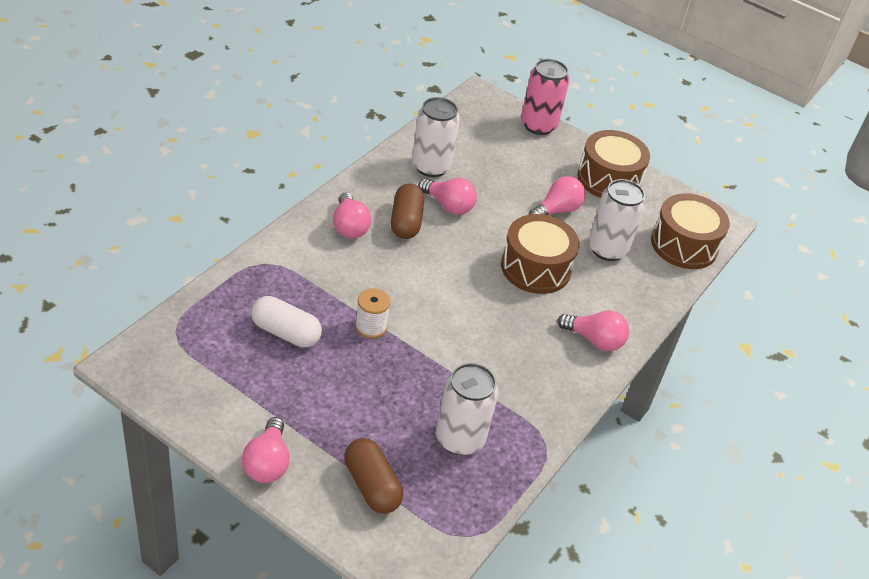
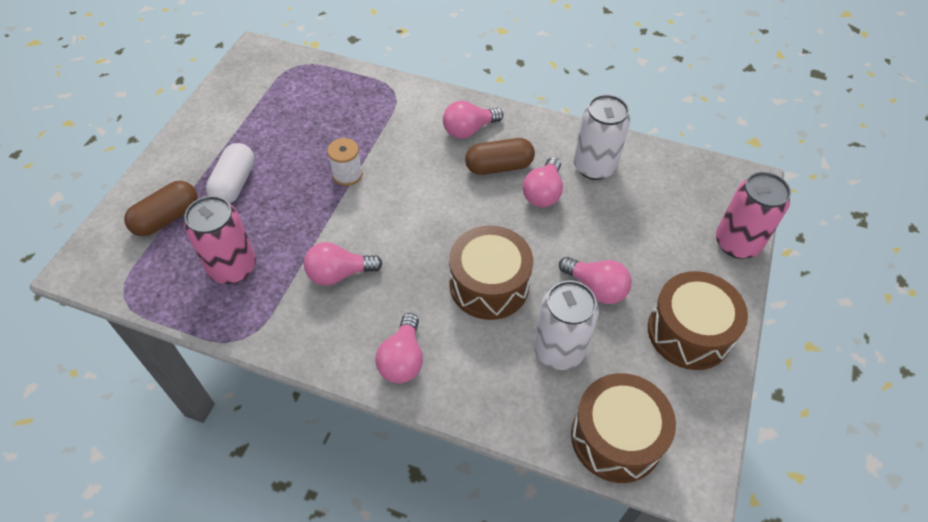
camera: 80 degrees right, 10 degrees up
pink light bulb [242,417,290,483] -> pink light bulb moved to [304,242,383,286]
white capsule [251,296,322,347] -> white capsule moved to [206,143,255,204]
white can [436,363,499,455] -> pink can [184,196,256,284]

